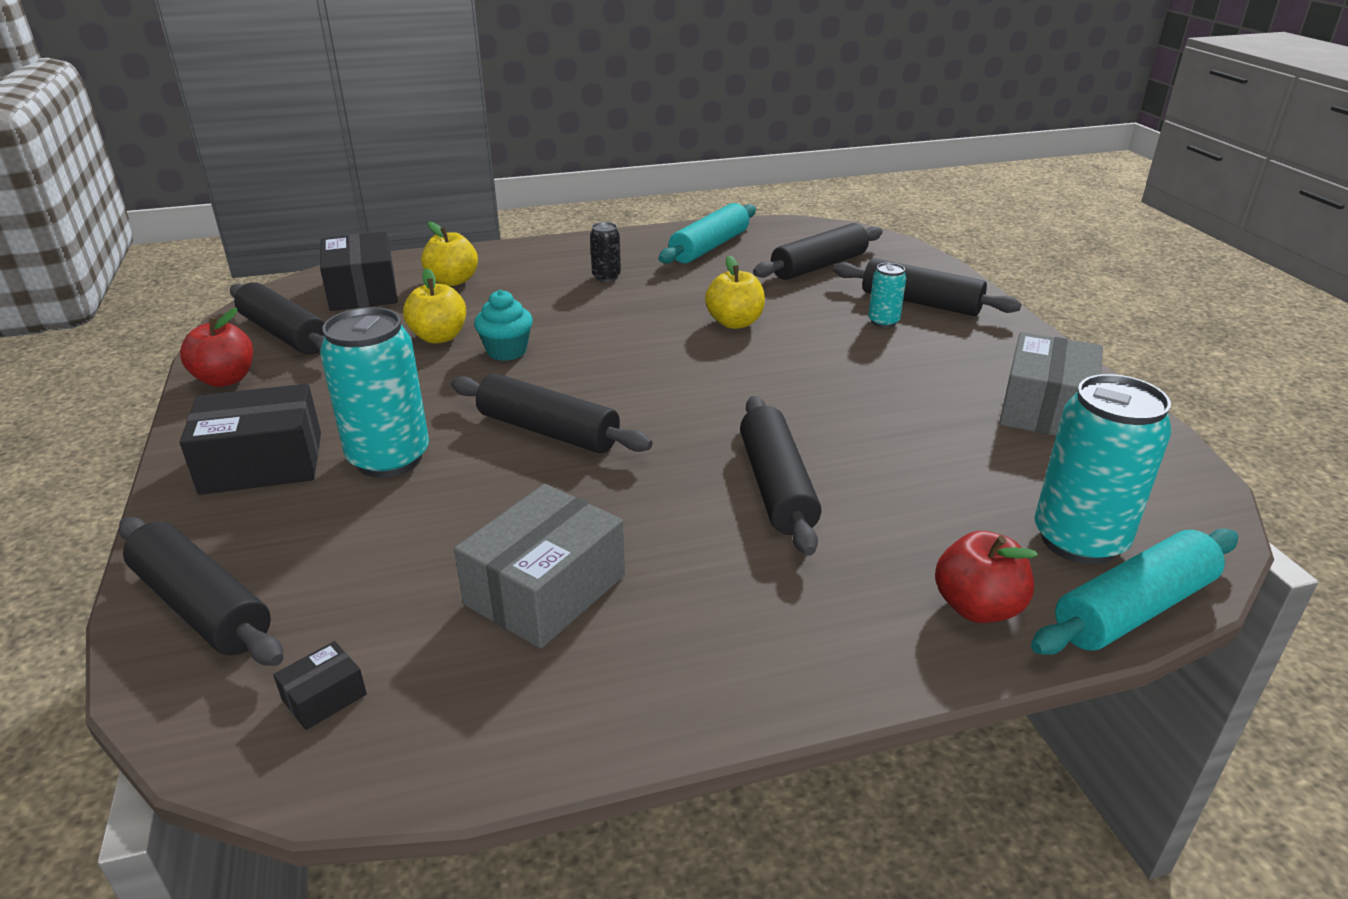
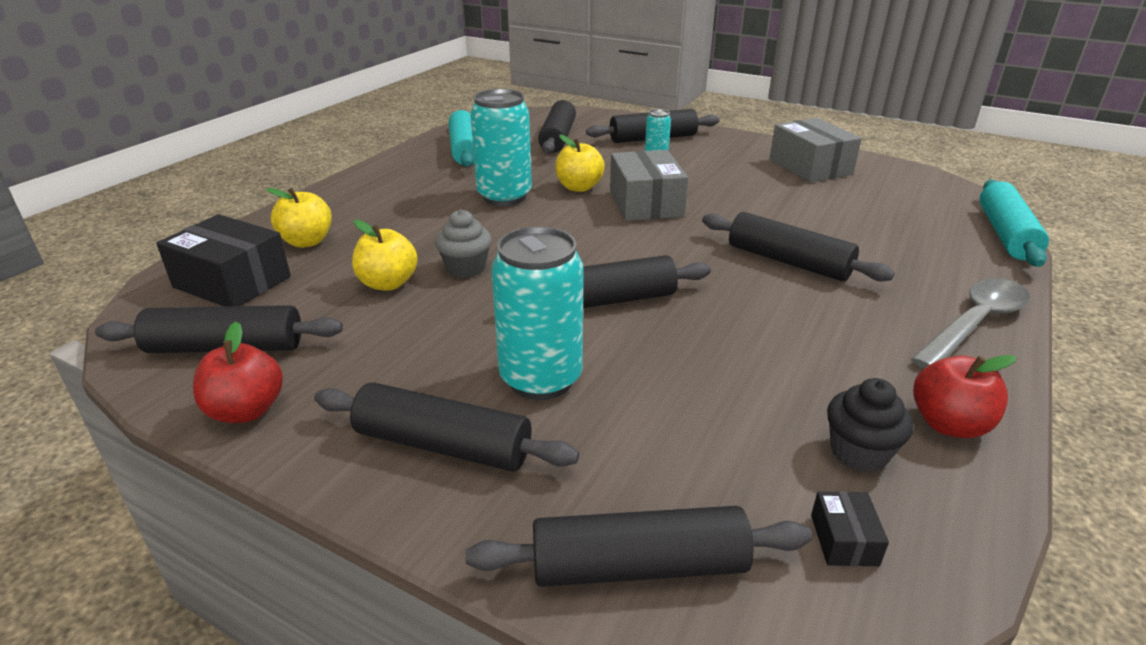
camera: 45 degrees left, 0 degrees up
black box [180,384,321,495] -> black rolling pin [314,382,579,472]
grey box [454,484,625,648] -> grey box moved to [610,150,688,221]
turquoise cupcake [474,290,533,361] -> grey cupcake [435,209,492,278]
black can [590,222,621,282] -> none
red apple [935,531,1038,623] -> red apple moved to [913,355,1017,438]
turquoise can [1034,374,1171,565] -> turquoise can moved to [470,89,532,206]
none -> black cupcake [827,378,913,473]
none -> grey spoon [911,278,1030,369]

